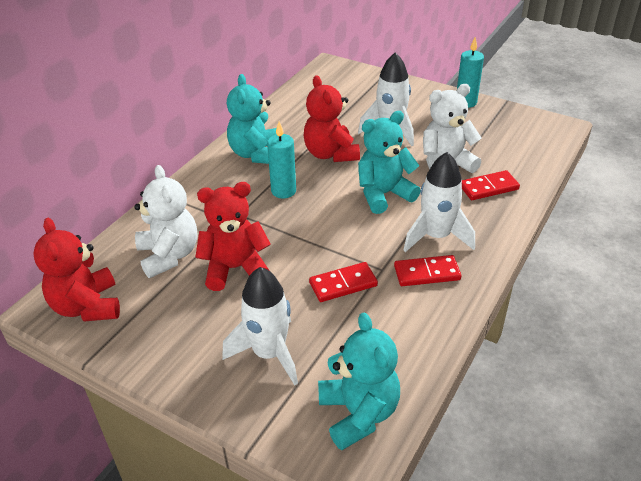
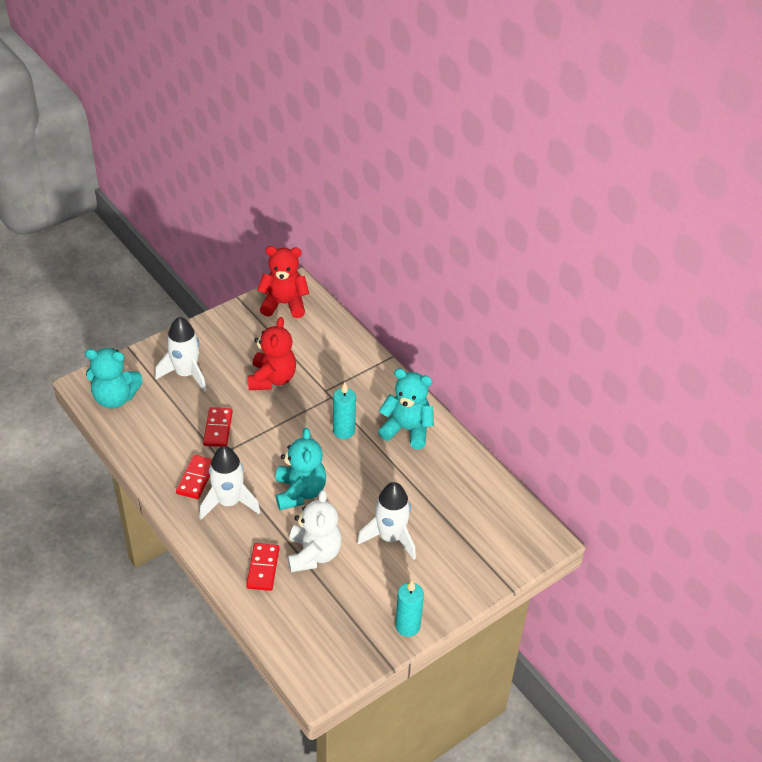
camera: 110 degrees right, 5 degrees up
white teddy bear [134,165,197,278] -> none
red teddy bear [303,75,360,162] -> none

